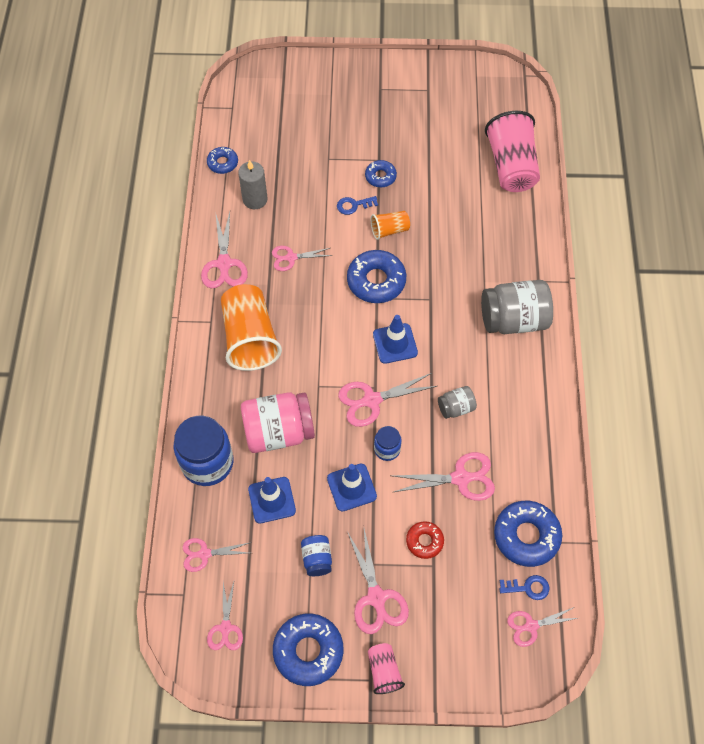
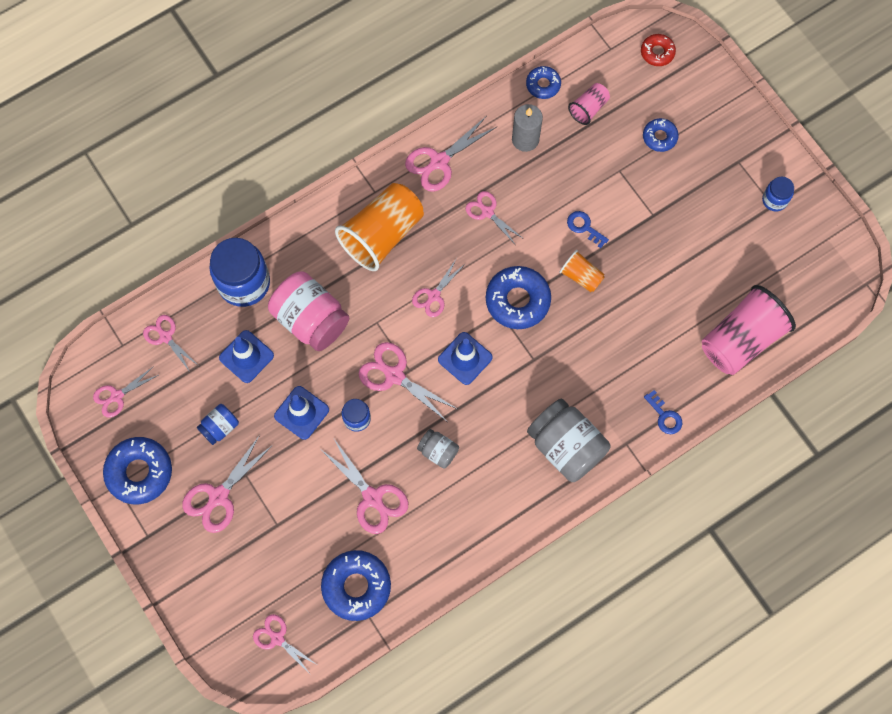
camera: 55 degrees right, 10 degrees up
blue donut [365,160,397,187] -> blue donut moved to [643,118,679,152]
pink cup [368,643,405,694] -> pink cup moved to [568,83,610,125]
red donut [406,521,444,559] -> red donut moved to [641,34,676,66]
blue key [499,575,549,600] -> blue key moved to [644,390,682,434]
none -> pink scissors [412,259,466,317]
none -> blue jar [762,176,794,212]

